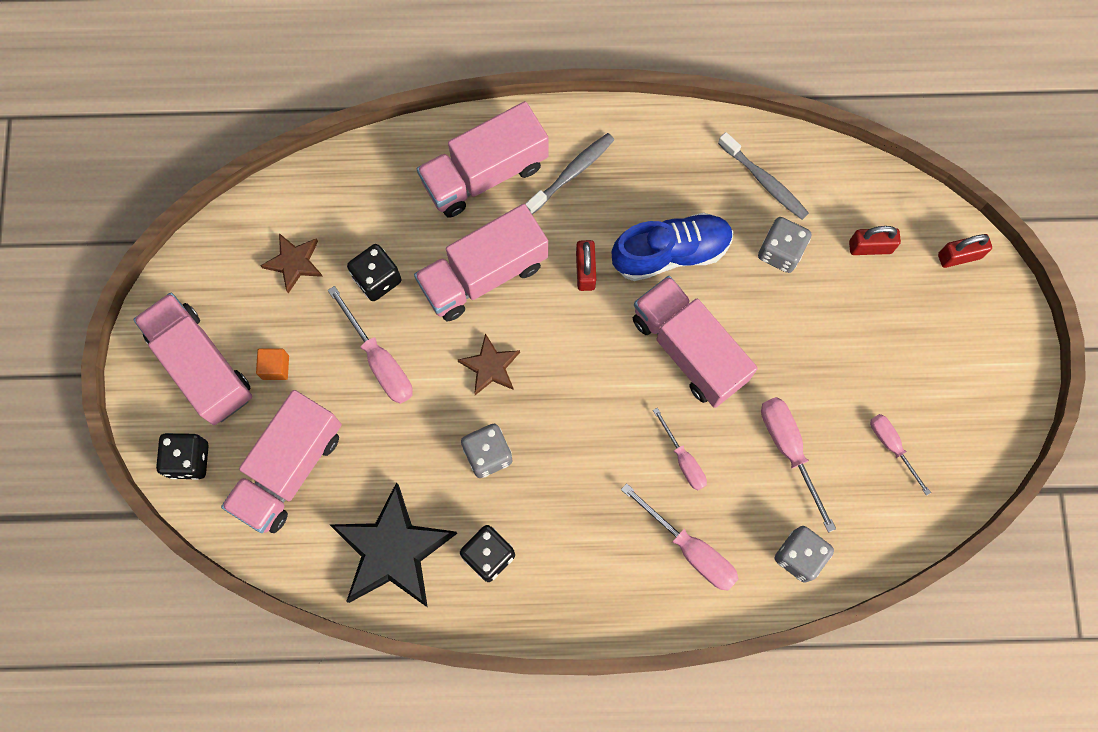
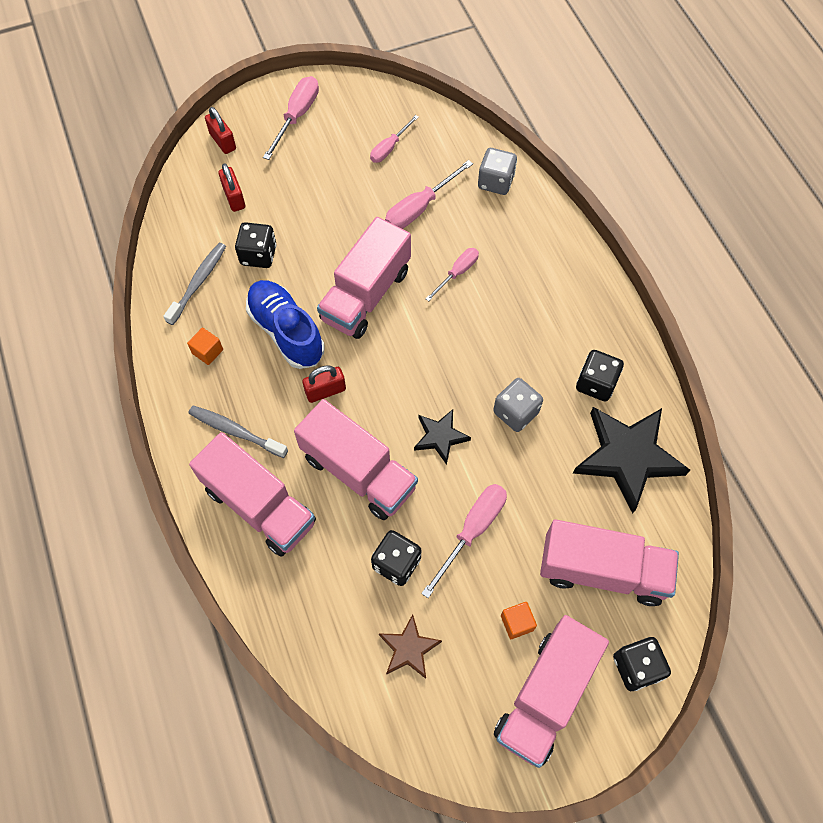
camera: 110 degrees left, 10 degrees down
brown star [458,333,520,395] -> black star [414,409,471,465]
pink screwdriver [621,483,739,591] -> pink screwdriver moved to [263,76,319,160]
grey dice [758,217,811,273] -> black dice [235,222,276,268]
none -> orange cube [187,328,223,365]

